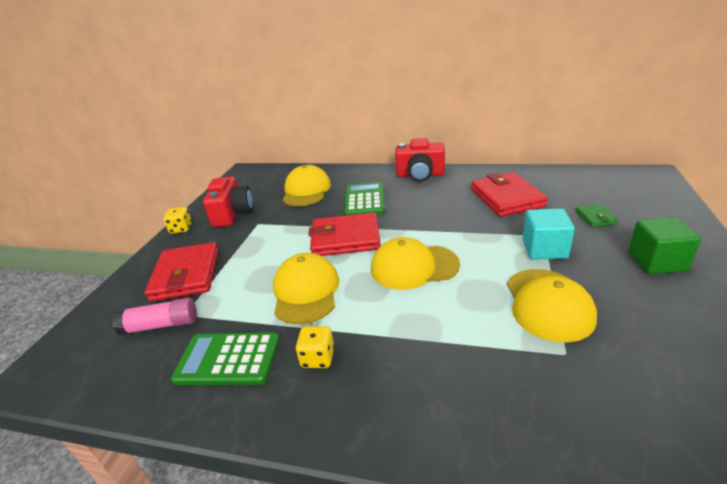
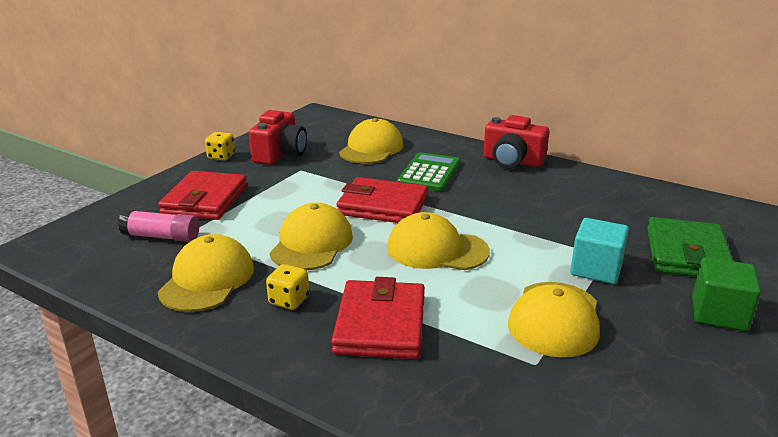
camera: 15 degrees right, 5 degrees down
green calculator [171,333,279,385] -> yellow cap [158,234,254,312]
red wallet [471,172,548,217] -> red wallet moved to [331,277,425,359]
green wallet [576,204,618,227] -> green wallet [647,217,734,277], size x2.15

